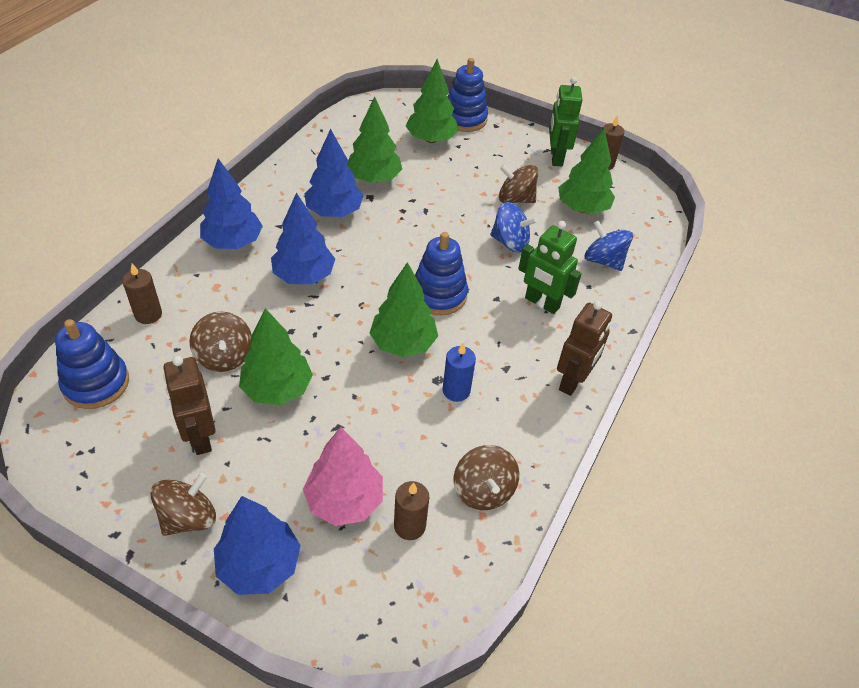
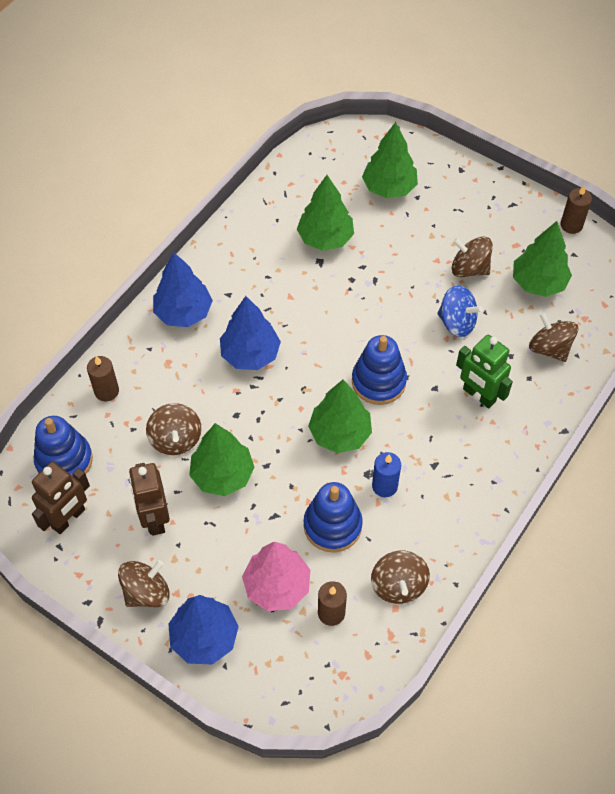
camera: 10 degrees right, 10 degrees up
blue tree [304,129,364,217] -> none
blue stacking toy [448,58,488,132] -> blue stacking toy moved to [304,482,363,553]
green robot [549,77,582,166] -> none
brown robot [557,301,612,396] -> brown robot moved to [32,462,90,534]
blue spinning top [585,221,633,271] -> brown spinning top [529,312,578,362]

